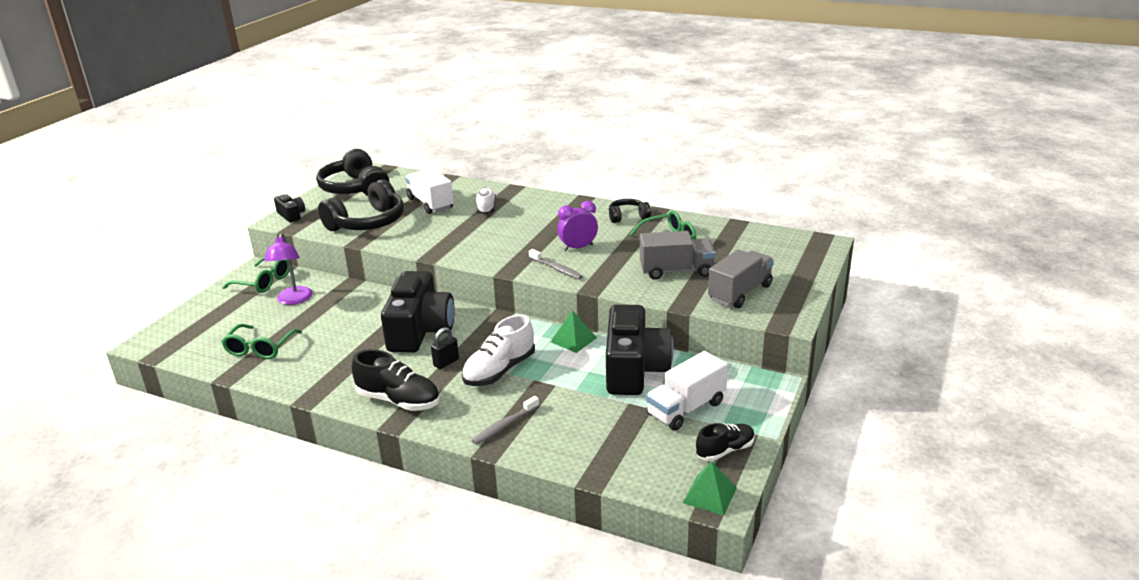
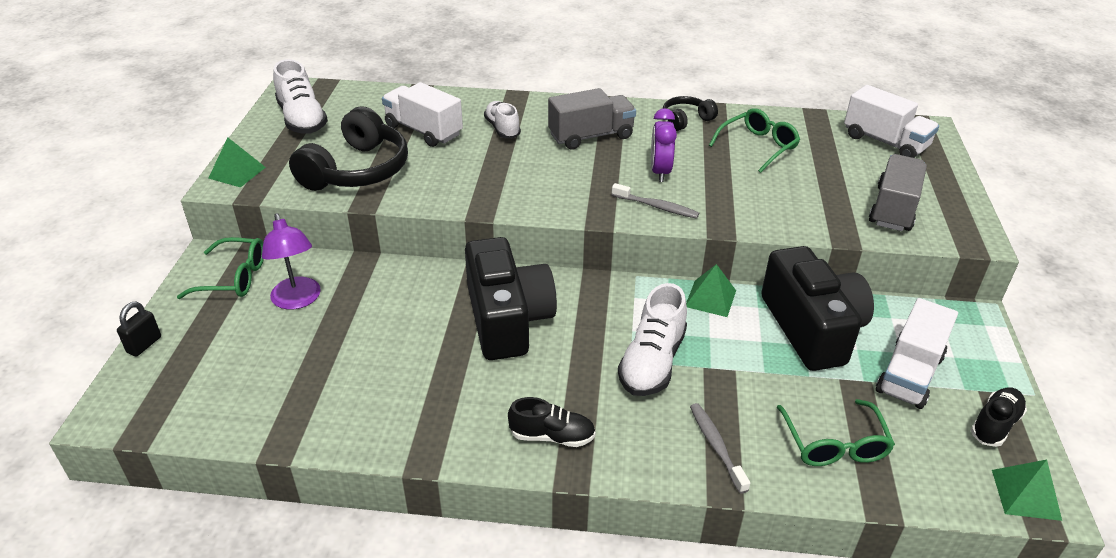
camera: 20 degrees left, 10 degrees up
green glasses [221,324,302,359] -> green glasses moved to [777,399,895,466]
black camera [274,194,305,223] -> green pyramid [208,137,266,188]
black headphones [316,149,389,196] -> white shoe [273,59,328,134]
black shoe [352,349,440,411] -> black shoe [508,397,596,447], size x0.65
black padlock [431,327,459,369] -> black padlock moved to [117,302,161,356]
grey toothbrush [472,396,540,445] -> grey toothbrush turned 135 degrees clockwise [690,403,750,494]
purple clock [557,201,598,251] -> purple clock turned 45 degrees counterclockwise [651,108,677,182]
grey truck [640,231,716,280] -> grey truck moved to [548,88,636,150]
none -> white truck [844,85,939,158]

